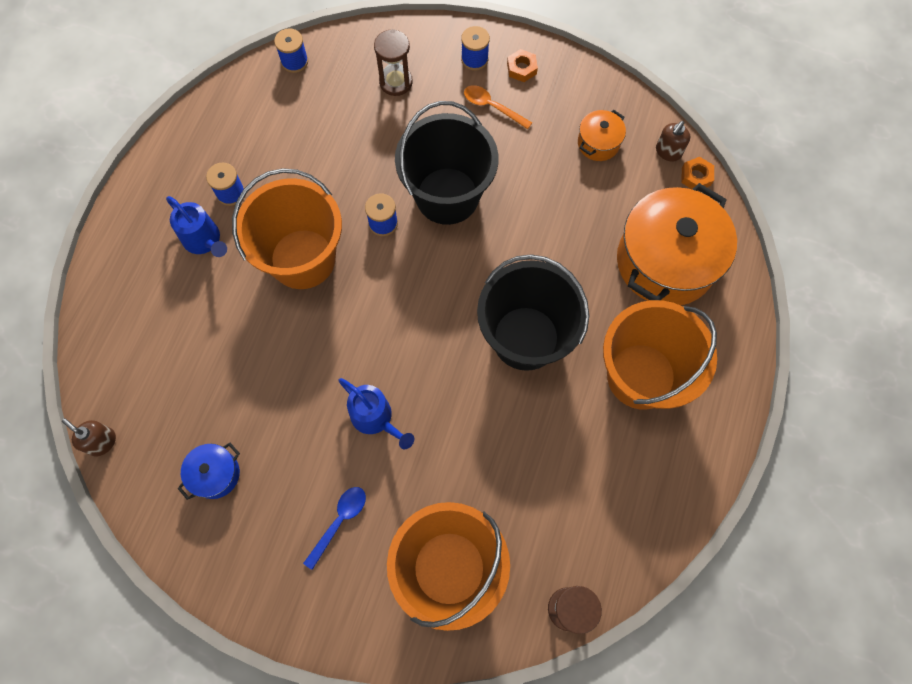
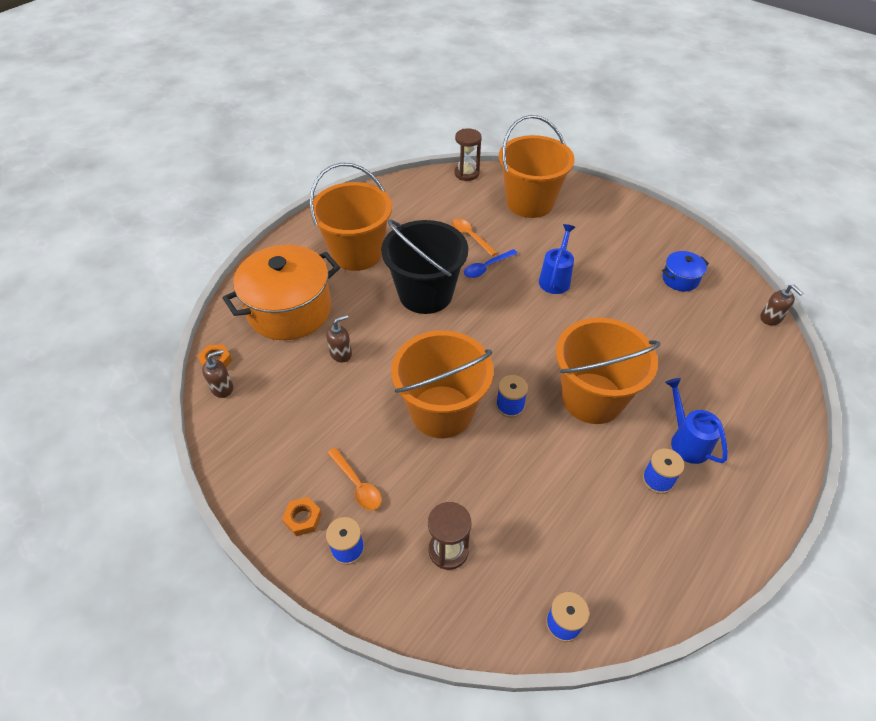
camera: 160 degrees left, 20 degrees down
blue spoon [303,487,366,570] -> blue spoon moved to [464,249,518,278]
blue watering can [338,378,414,449] -> blue watering can turned 45 degrees clockwise [539,224,575,294]
black bucket [395,101,498,225] -> orange bucket [391,330,494,438]
orange pot [578,110,626,161] -> none
none -> brown soap dispenser [326,315,352,362]
none -> orange spoon [452,219,497,256]

